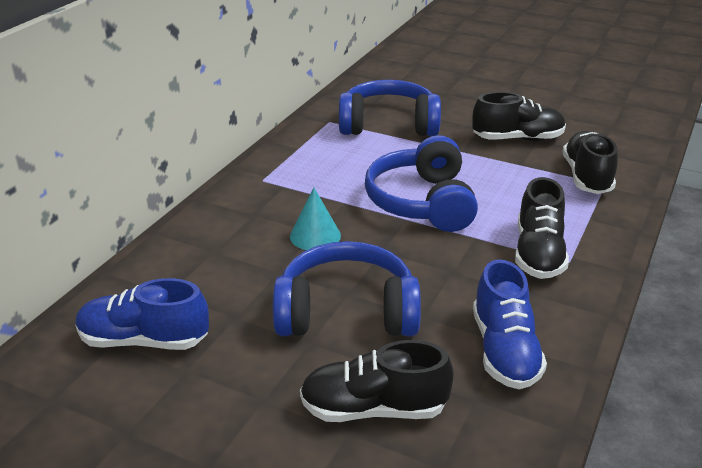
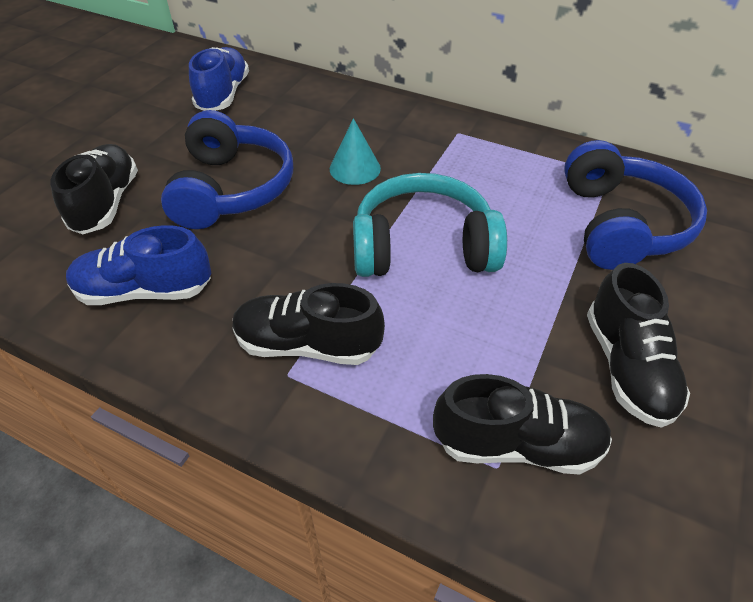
camera: 90 degrees right, 15 degrees up
blue headphones [365,135,478,232] -> turquoise headphones [353,173,507,277]

